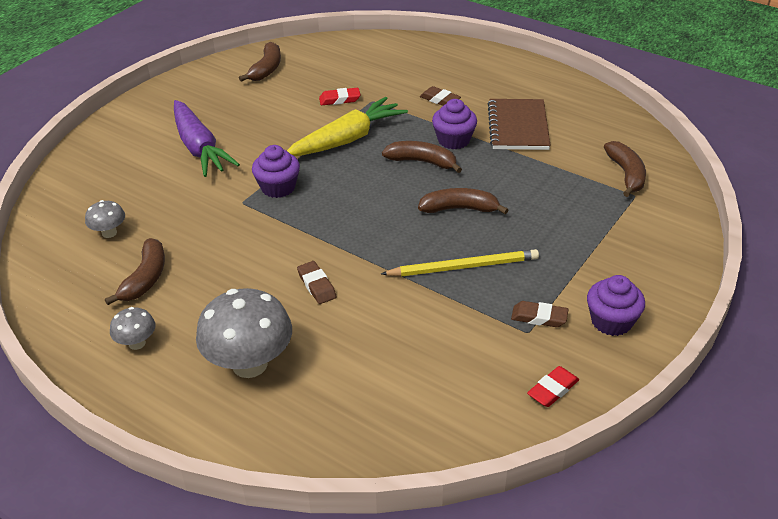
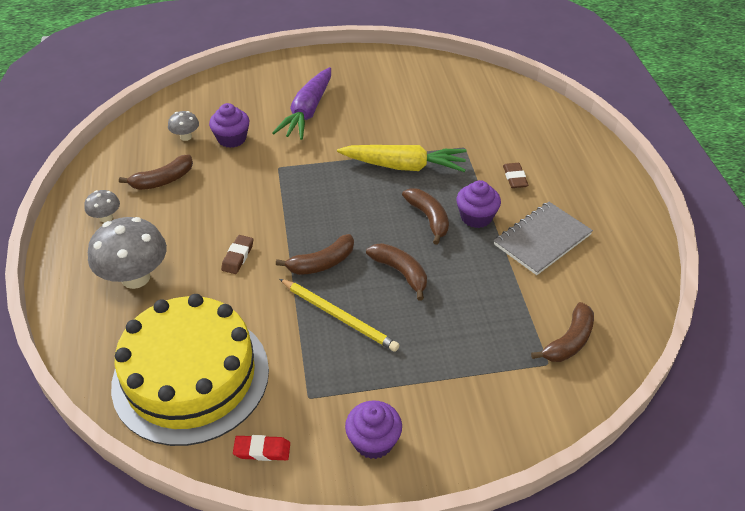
camera: 45 degrees right, 5 degrees up
brown banana [239,42,281,82] -> brown banana moved to [276,234,354,275]
purple cupcake [252,145,300,198] -> purple cupcake moved to [209,103,249,148]
red eraser [319,88,361,105] -> none
brown notebook [488,99,551,150] -> grey notebook [494,202,593,275]
brown eraser [511,301,569,327] -> none
none -> yellow cake [111,294,269,446]

